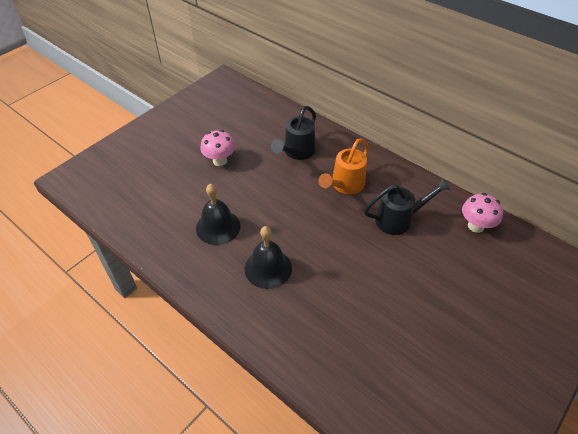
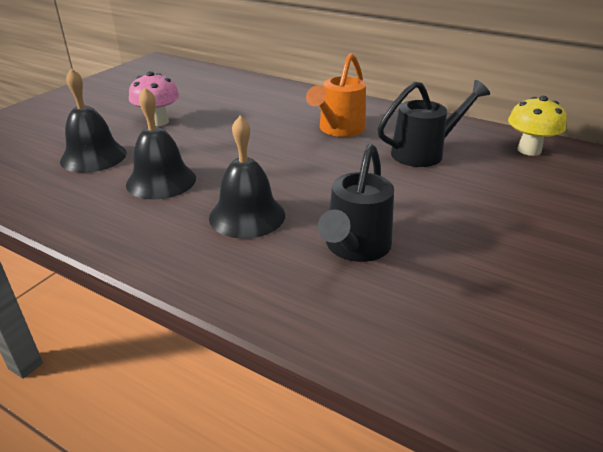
camera: 10 degrees left, 15 degrees down
black watering can [271,106,316,160] -> black watering can moved to [318,144,394,262]
pink mushroom [462,193,503,233] -> yellow mushroom [508,96,567,156]
none -> black bell [60,68,127,173]

